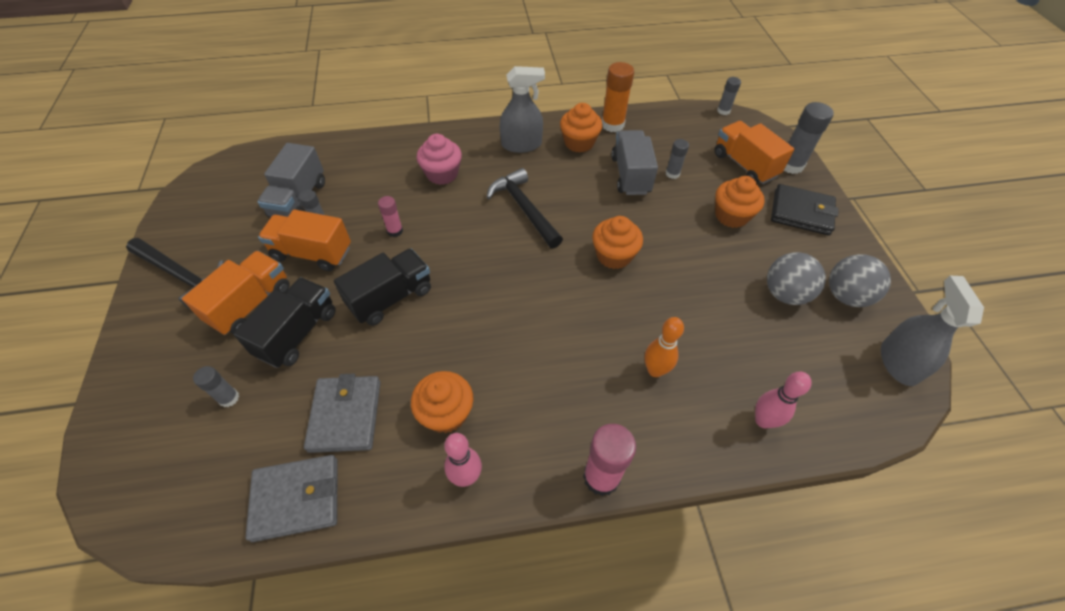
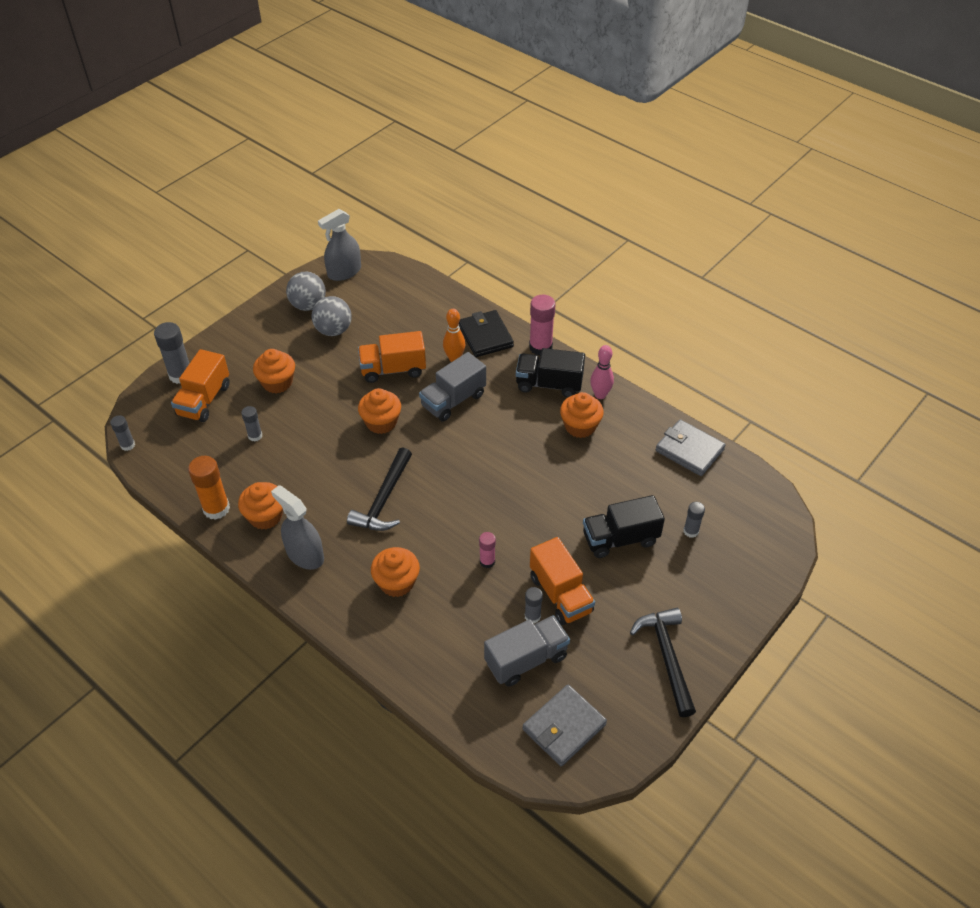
camera: 130 degrees left, 5 degrees down
orange truck [182,251,290,335] -> orange truck moved to [358,331,426,383]
grey wallet [304,374,381,453] -> grey wallet moved to [523,684,607,766]
black truck [334,248,431,326] -> black truck moved to [516,348,585,398]
pink cupcake [416,134,462,185] -> orange cupcake [371,547,420,597]
grey truck [611,130,658,195] -> grey truck moved to [419,352,486,422]
pink bowling pin [755,372,812,428] -> none
black wallet [771,184,839,235] -> black wallet moved to [459,310,514,357]

